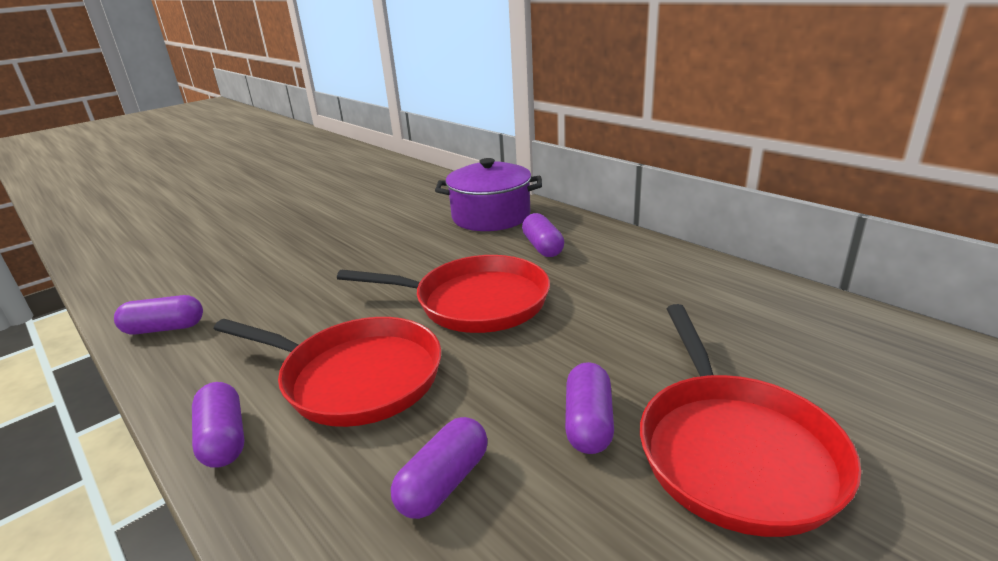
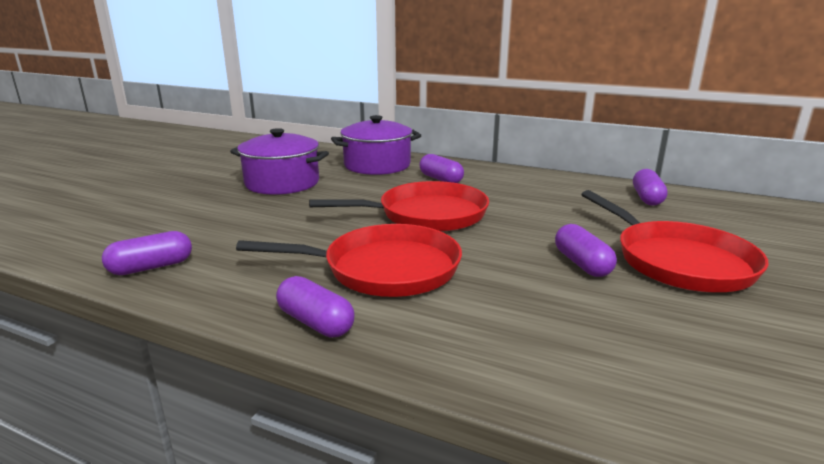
camera: 25 degrees left, 5 degrees down
purple capsule [391,417,488,519] -> purple capsule moved to [633,169,668,206]
none -> purple pot [230,128,329,195]

